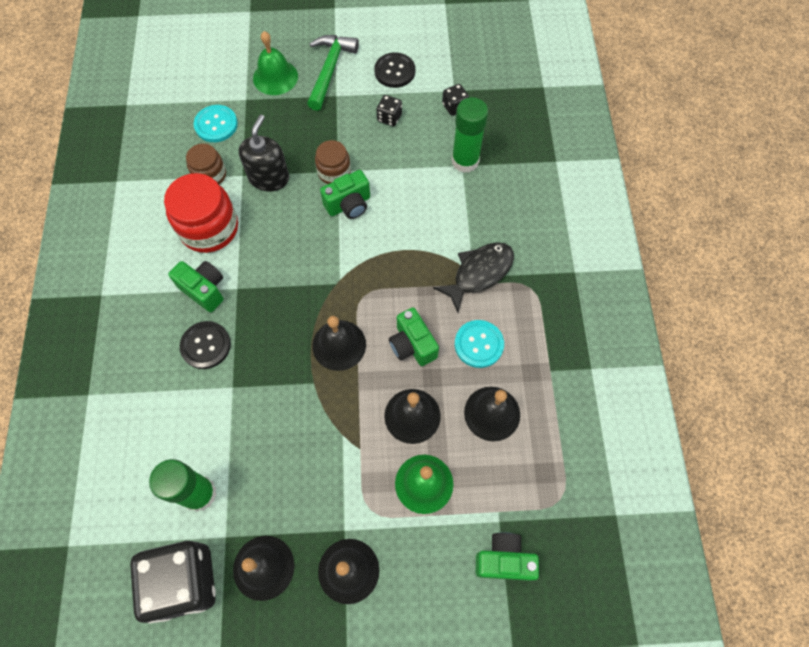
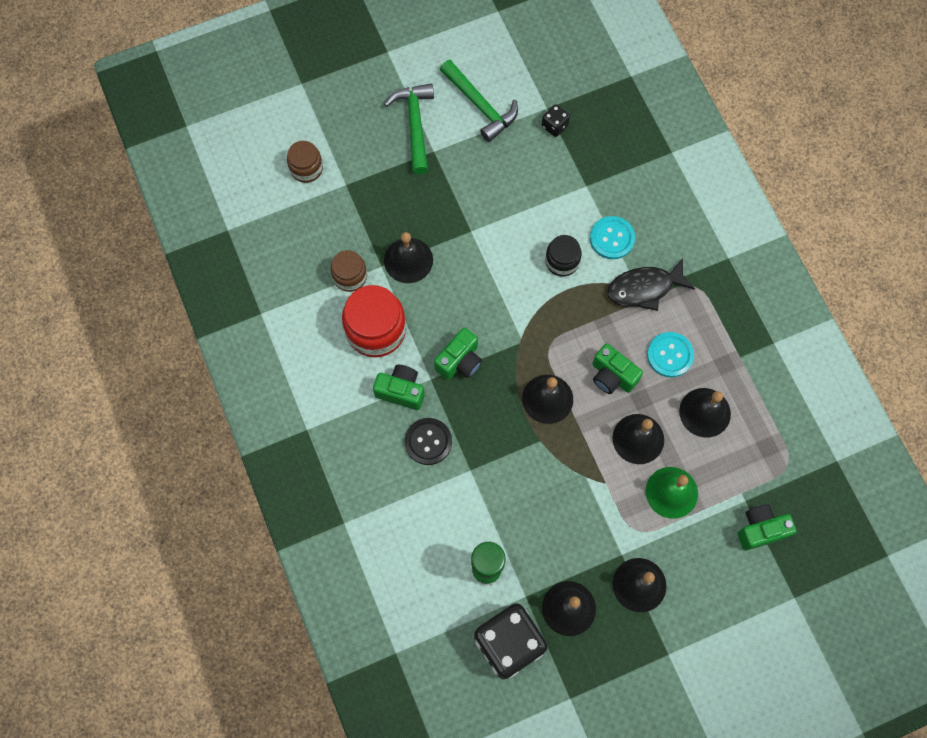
camera: 20 degrees left, 5 degrees up
turquoise button [194,105,238,142] -> turquoise button moved to [590,216,635,259]
black soap dispenser [239,115,289,191] -> black bell [384,232,433,283]
green bell [253,31,298,95] -> none
brown jar [315,140,351,184] -> brown jar moved to [287,141,323,183]
green camera [320,170,370,219] -> green camera moved to [434,328,482,380]
black button [374,52,415,88] -> green hammer [440,60,518,142]
black dice [376,95,402,127] -> none
black fish [433,242,514,312] -> black fish turned 135 degrees counterclockwise [607,258,695,311]
green glue stick [452,97,488,173] -> none
none -> black jar [545,235,582,277]

